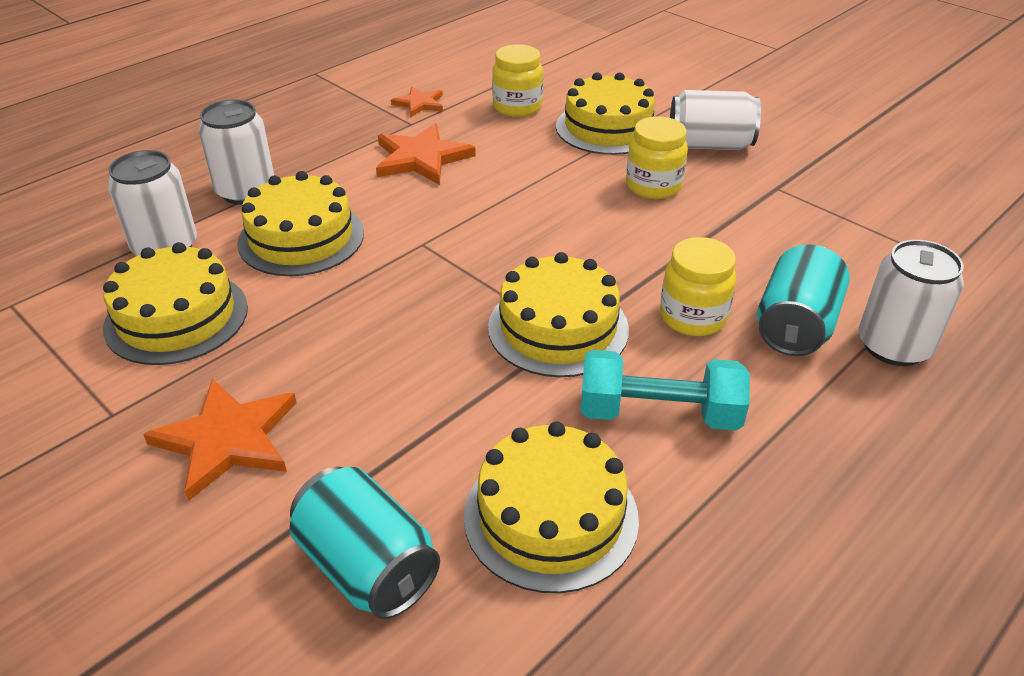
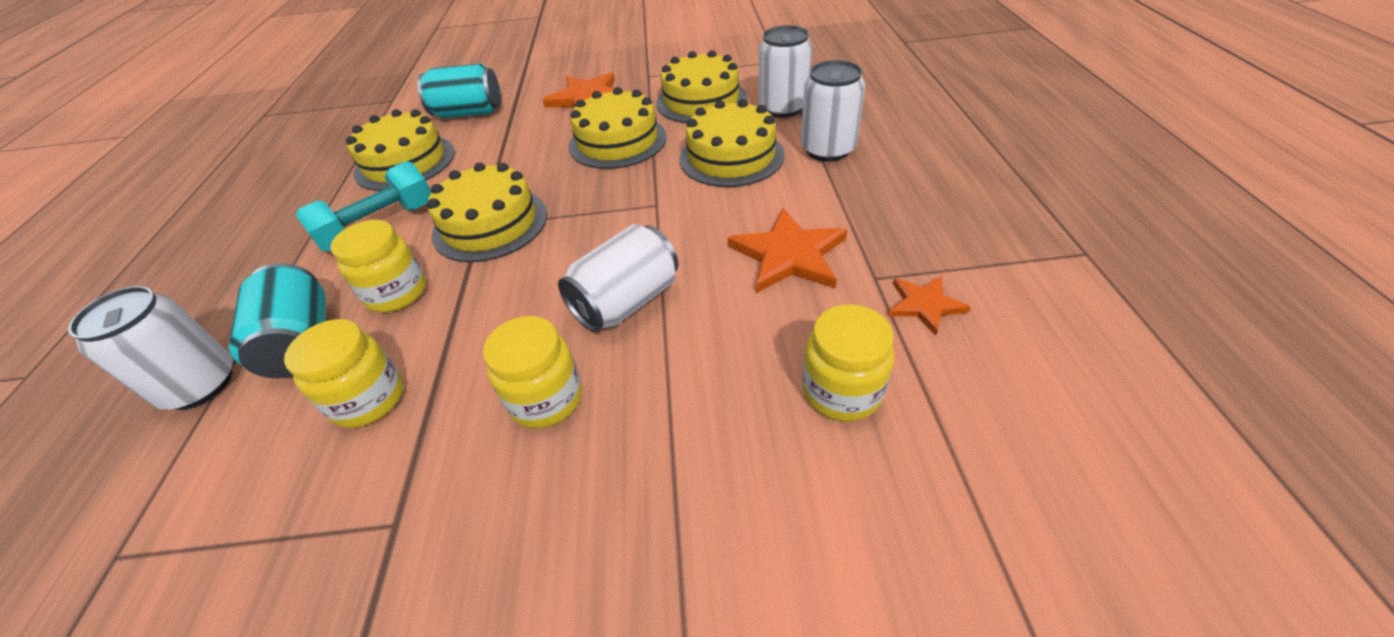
camera: 135 degrees right, 5 degrees up
yellow cake [556,72,655,155] -> yellow cake moved to [569,87,667,169]
white can [670,90,761,150] -> white can moved to [558,224,678,332]
none -> yellow jar [284,319,404,428]

